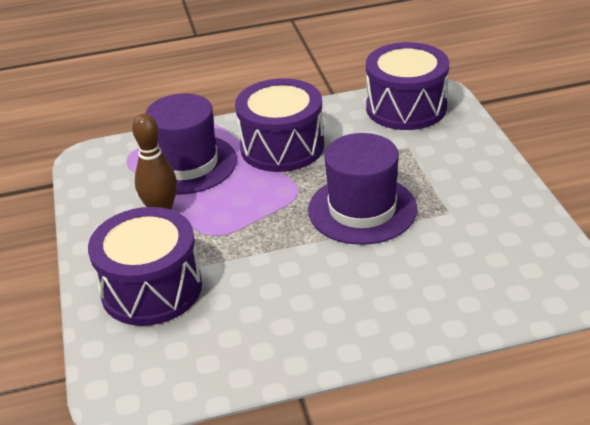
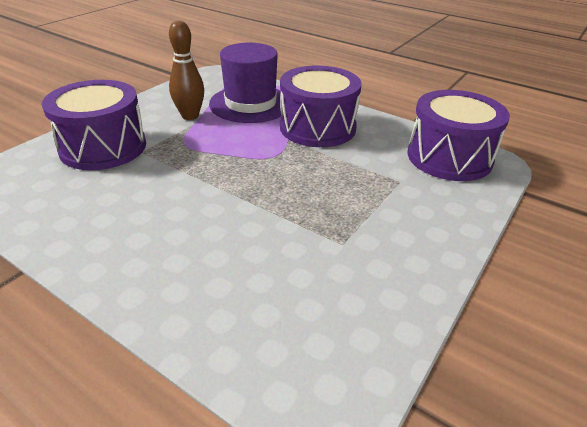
camera: 45 degrees right, 0 degrees up
purple hat [308,133,417,245] -> none

